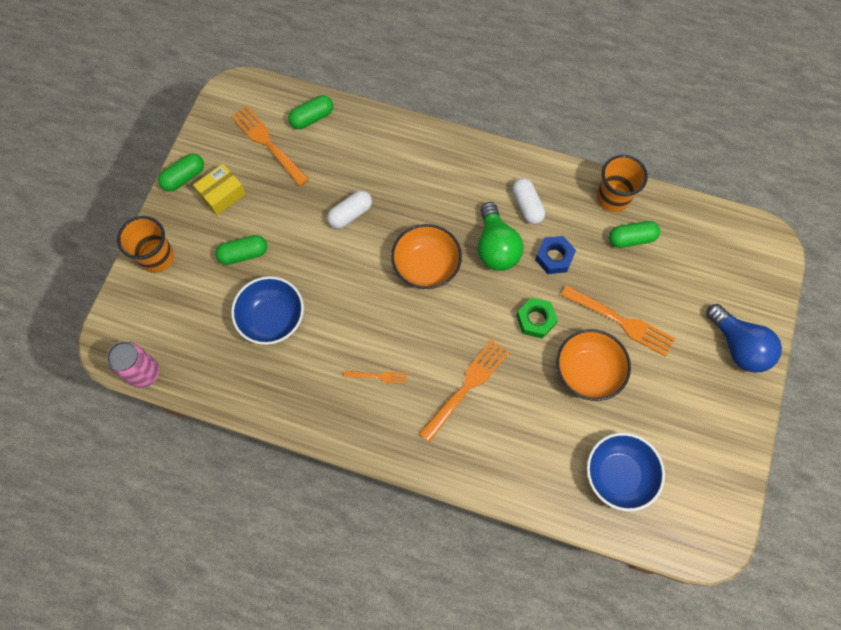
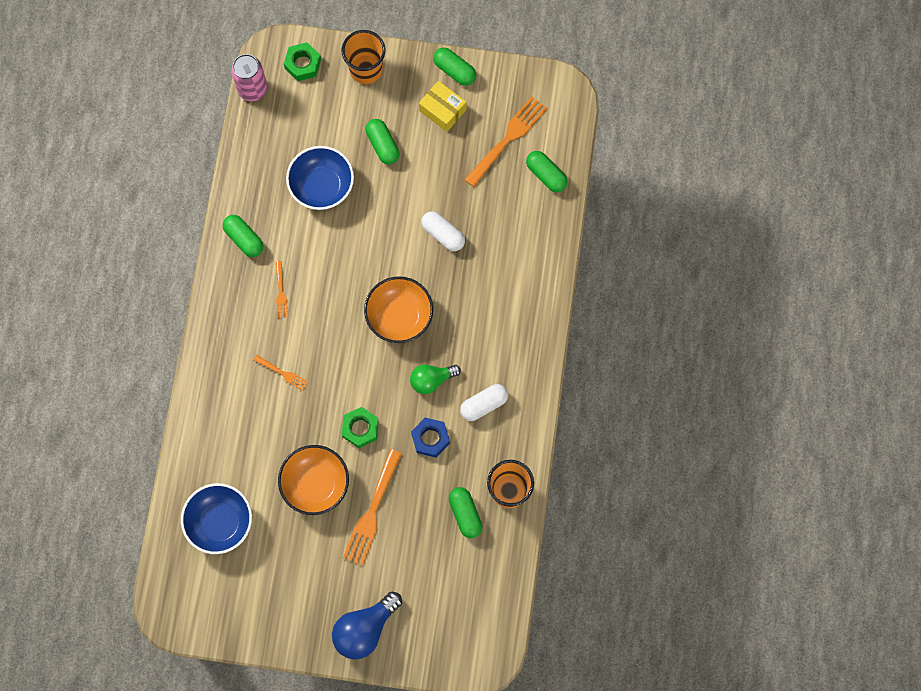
camera: 80 degrees right, 5 degrees up
orange fork [419,340,509,443] -> orange fork [253,355,308,391], size x0.51
green light bulb [478,202,523,271] -> green light bulb [410,365,461,394], size x0.66
none -> green capsule [223,215,263,257]
none -> green nut [284,42,321,81]

